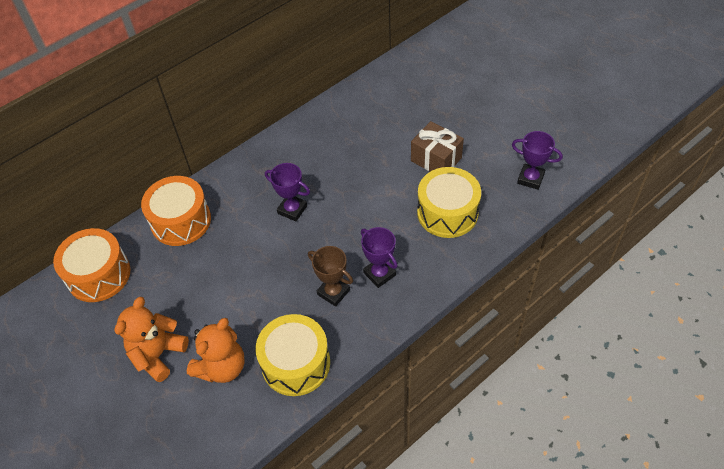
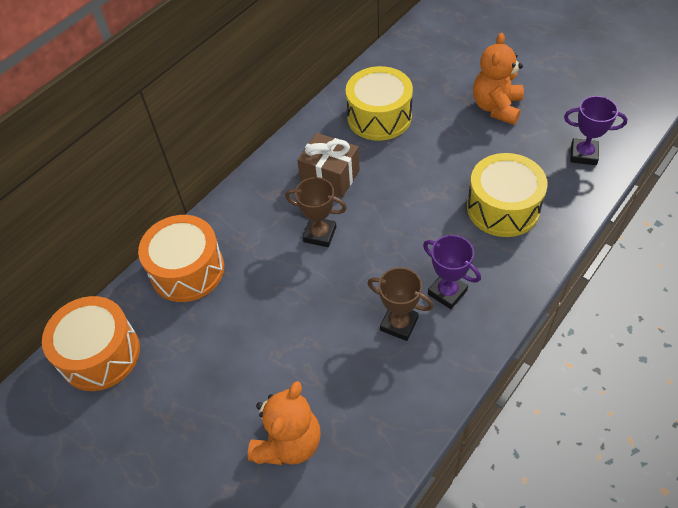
camera: 10 degrees left, 0 degrees up
orange teddy bear [115,297,189,382] -> orange teddy bear moved to [473,33,524,125]
yellow drum [256,314,330,396] -> yellow drum moved to [346,66,413,141]
purple trophy [265,163,310,221] -> brown trophy [285,177,347,247]
brown gift [411,121,464,171] -> brown gift moved to [297,133,360,198]

